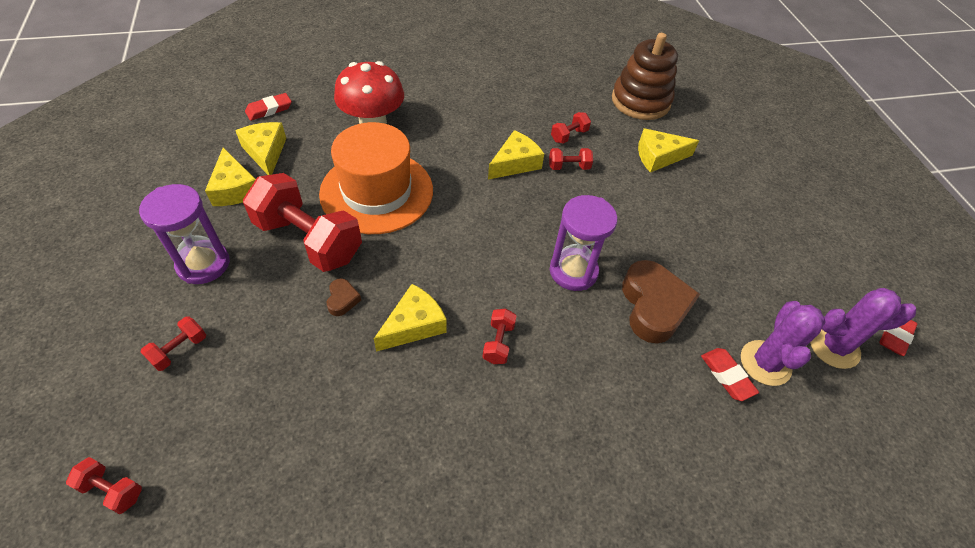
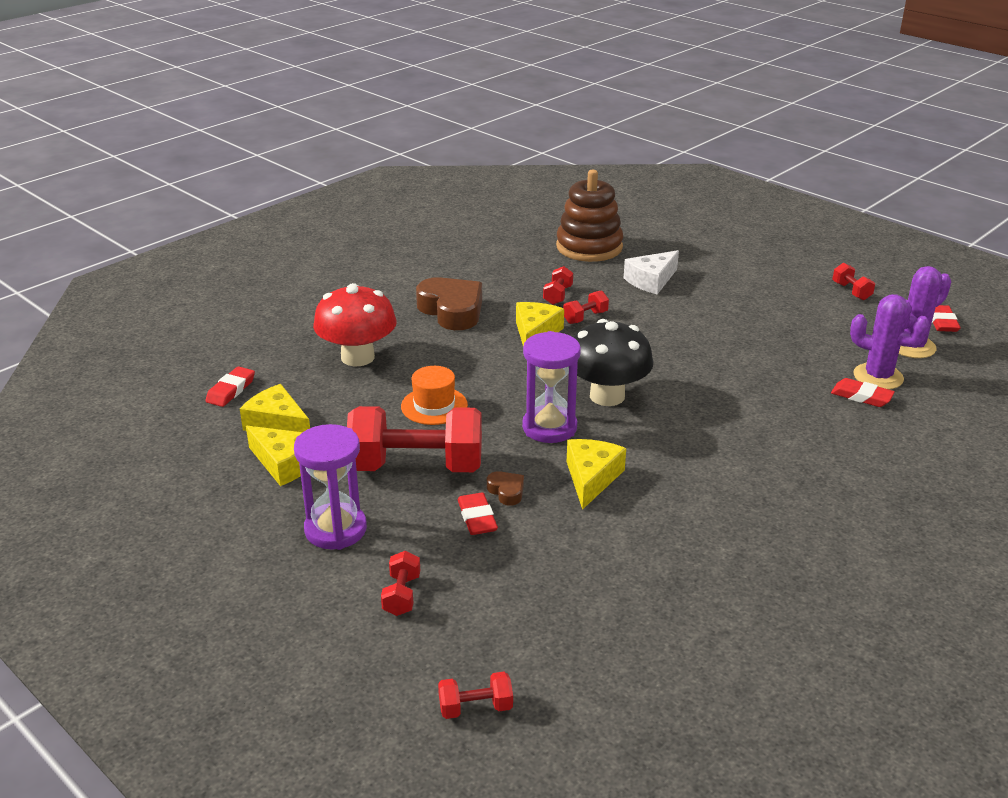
camera: 30 degrees left, 20 degrees down
orange hat [319,122,433,234] -> orange hat [401,366,468,425], size x0.50
red dumbbell [483,308,517,364] -> red dumbbell moved to [832,263,875,300]
purple hourglass [550,195,618,291] -> purple hourglass moved to [522,331,581,443]
brown heart [622,260,700,344] -> brown heart moved to [416,277,482,330]
yellow cheese [638,128,699,173] -> white cheese [624,250,679,294]
purple cactus [741,301,825,386] -> purple cactus turned 45 degrees counterclockwise [850,294,930,389]
none -> red eraser [458,492,498,535]
none -> black mushroom [573,319,653,406]

